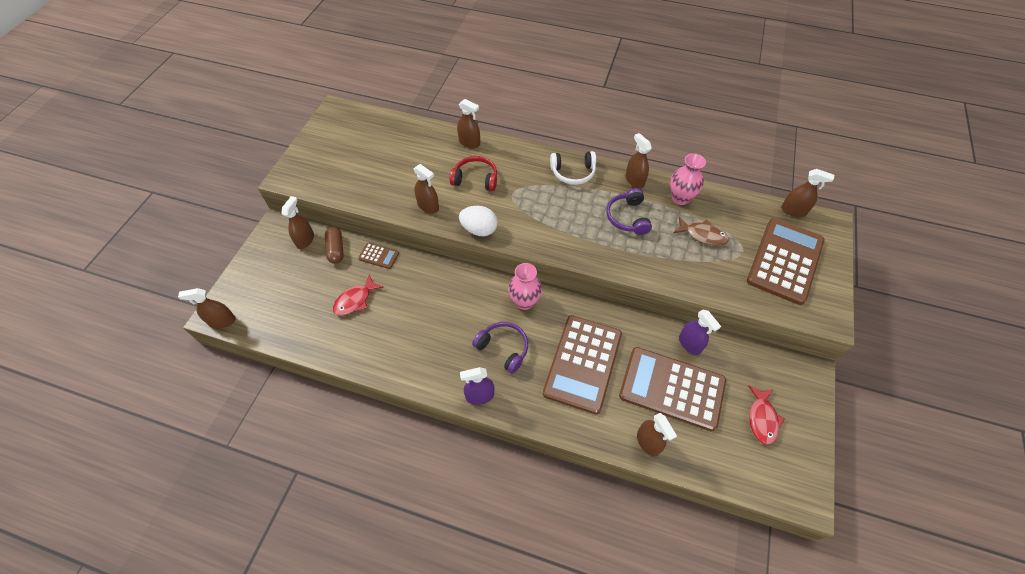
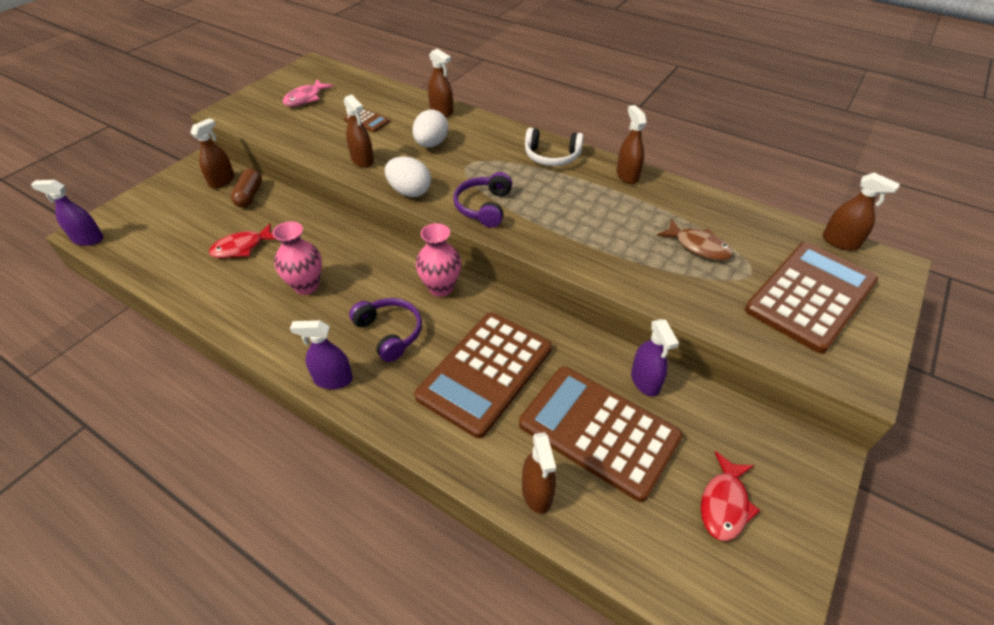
camera: 15 degrees right, 10 degrees down
brown spray bottle [178,288,236,329] -> purple spray bottle [31,180,104,246]
brown calculator [358,242,399,269] -> brown calculator moved to [344,109,390,132]
red headphones [450,156,497,191] -> white egg [412,109,448,147]
purple headphones [606,188,652,235] -> purple headphones moved to [453,172,512,228]
pink vase [670,153,706,205] -> pink vase moved to [272,221,322,295]
none -> pink fish [283,79,334,106]

